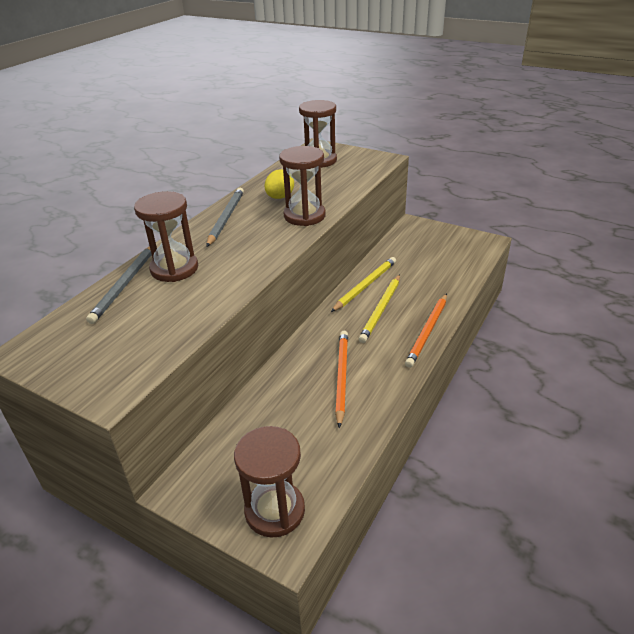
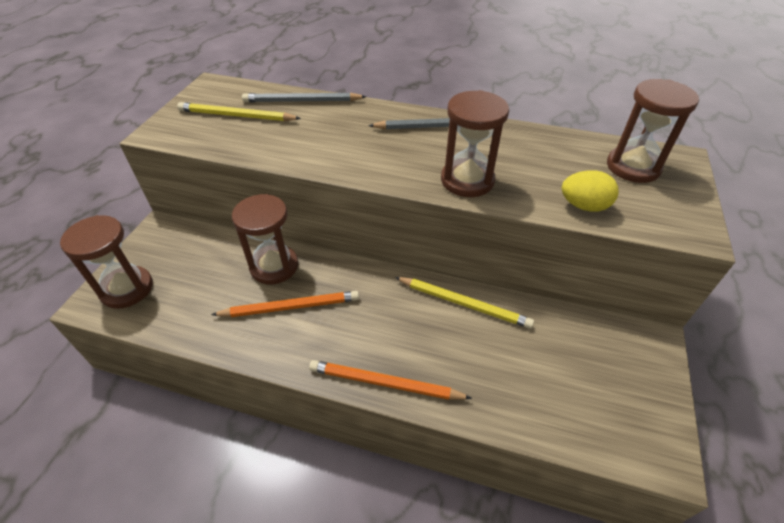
camera: 75 degrees right, 10 degrees up
brown hourglass [134,191,198,282] -> brown hourglass moved to [232,194,298,284]
yellow egg [265,170,294,199] -> yellow egg moved to [562,170,618,212]
yellow pencil [359,274,400,343] -> yellow pencil moved to [177,102,301,121]

